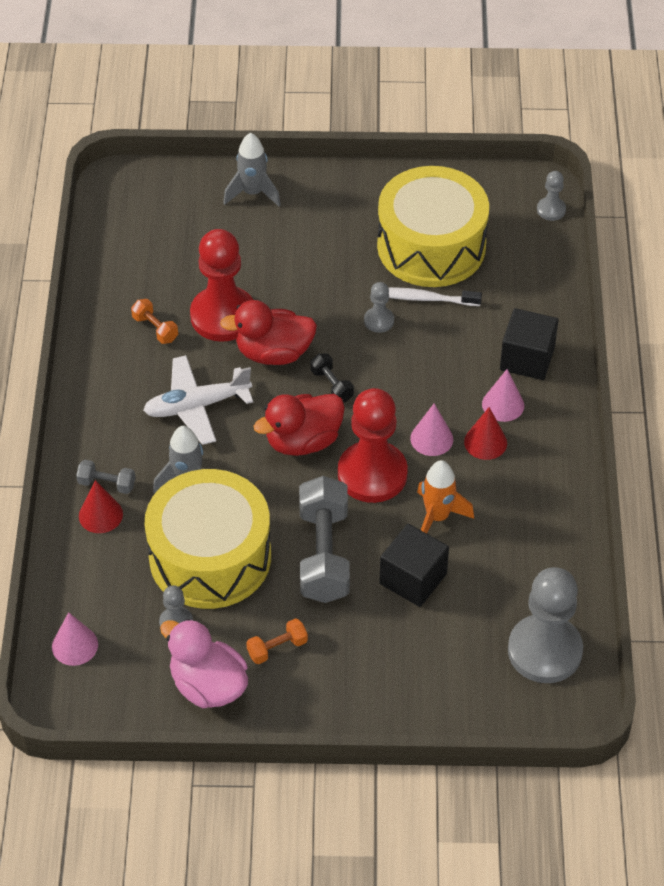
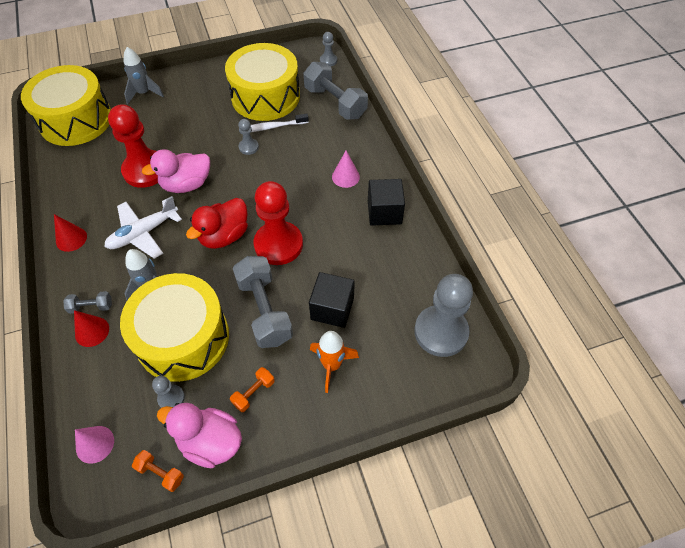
camera: 20 degrees left, 5 degrees up
orange dumbbell [131,299,178,344] -> orange dumbbell moved to [132,450,184,492]
red duck [220,300,317,365] -> pink duck [142,149,210,193]
black dumbbell [310,354,354,402] -> none
pink cone [410,403,453,456] -> none
orange rocket [417,460,474,534] -> orange rocket moved to [310,331,359,393]
red cone [464,407,507,460] -> red cone moved to [54,214,87,252]
black cube [500,308,558,380] -> black cube moved to [368,179,405,226]
none -> yellow drum [21,65,111,146]
none -> grey dumbbell [303,62,368,120]

